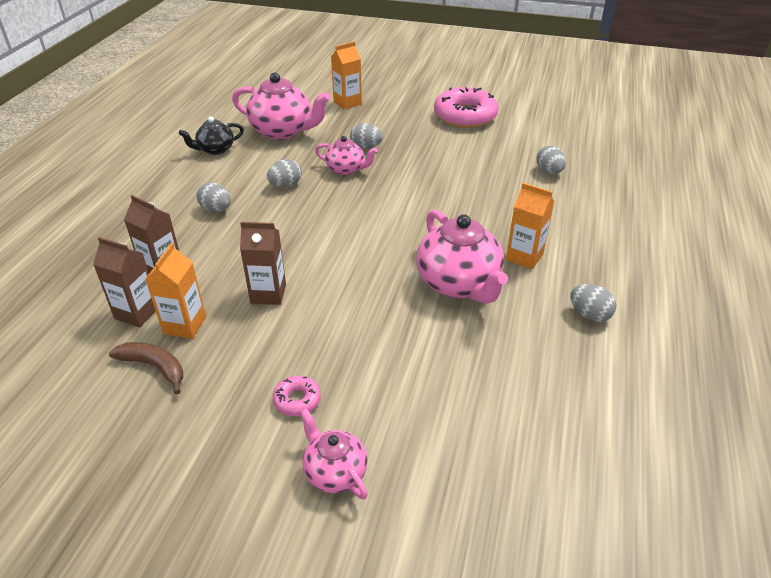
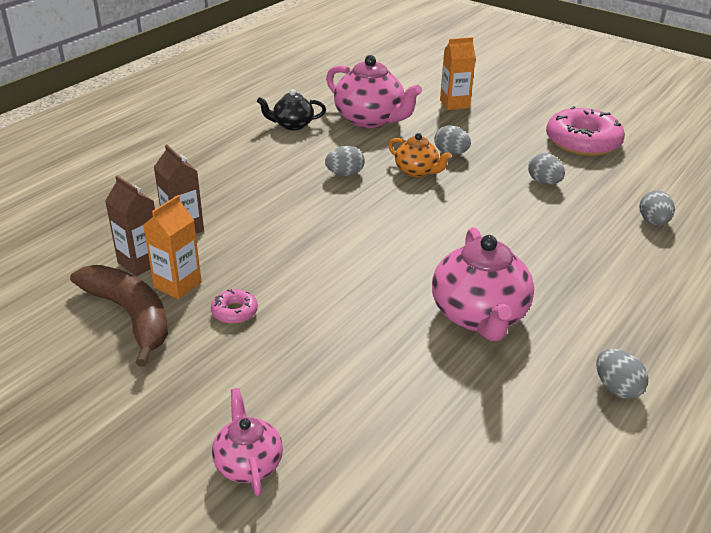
camera: 20 degrees right, 5 degrees down
brown banana [109,342,183,394] -> brown banana [70,265,168,367], size x1.65
grey egg [196,182,231,212] -> grey egg moved to [528,153,565,185]
brown carton [240,222,286,305] -> none
pink donut [273,376,321,416] -> pink donut moved to [211,289,258,324]
pink teapot [315,136,377,175] -> orange teapot [388,133,452,177]
orange carton [506,183,554,269] -> none

